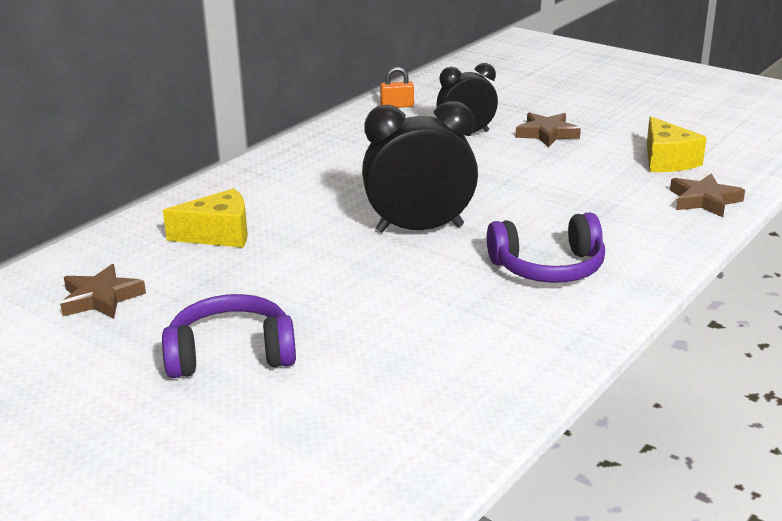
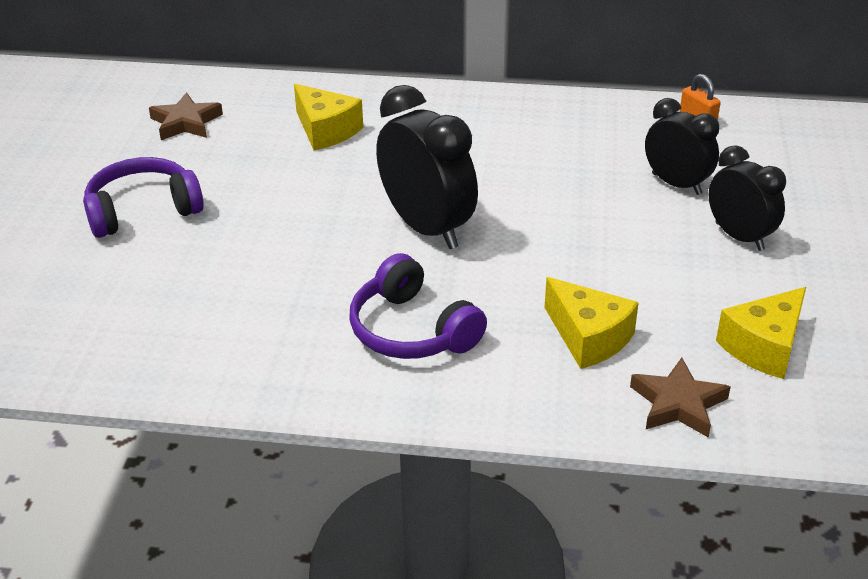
camera: 60 degrees right, 10 degrees up
purple headphones [162,294,296,378] -> purple headphones turned 75 degrees counterclockwise [83,157,204,238]
brown star [516,112,581,147] -> black clock [709,145,786,251]
none -> yellow cheese [545,277,639,369]

